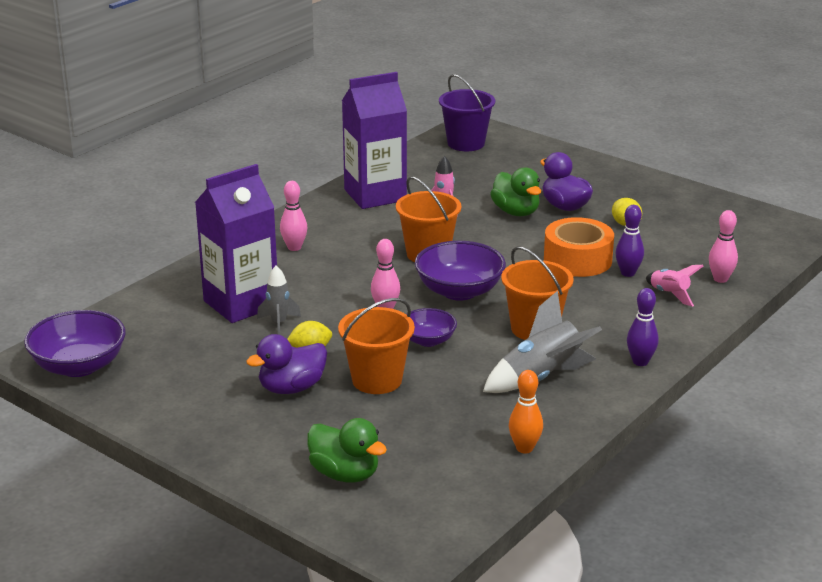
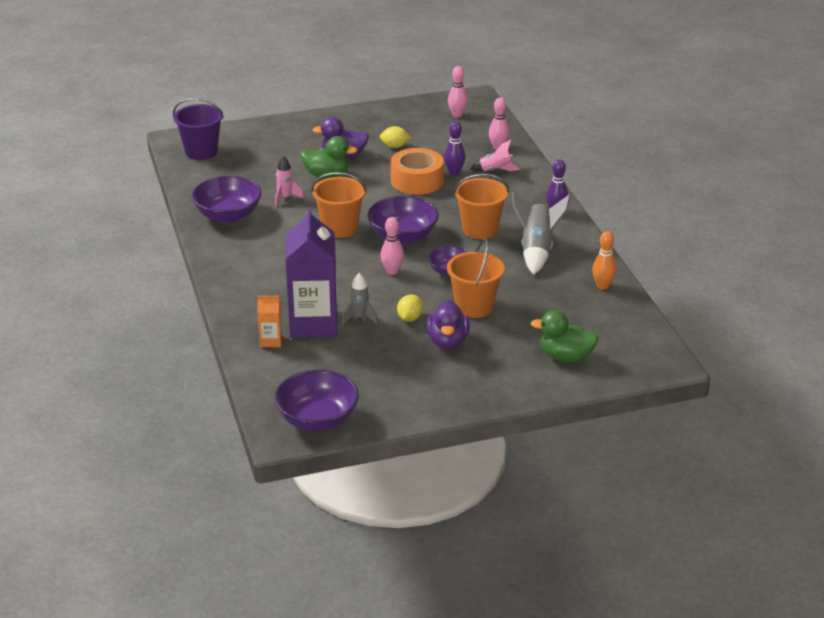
camera: 55 degrees left, 5 degrees up
pink bowling pin [280,181,308,251] -> pink bowling pin moved to [448,66,468,118]
green duck [307,418,387,483] -> green duck turned 150 degrees counterclockwise [531,310,599,362]
purple carton [342,72,407,209] -> purple bowl [192,176,262,223]
none -> orange carton [257,296,282,347]

